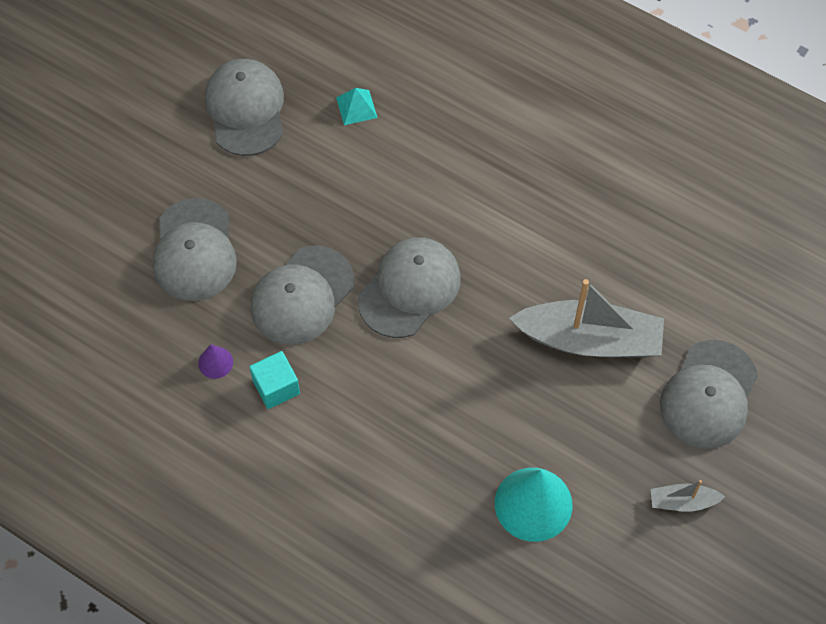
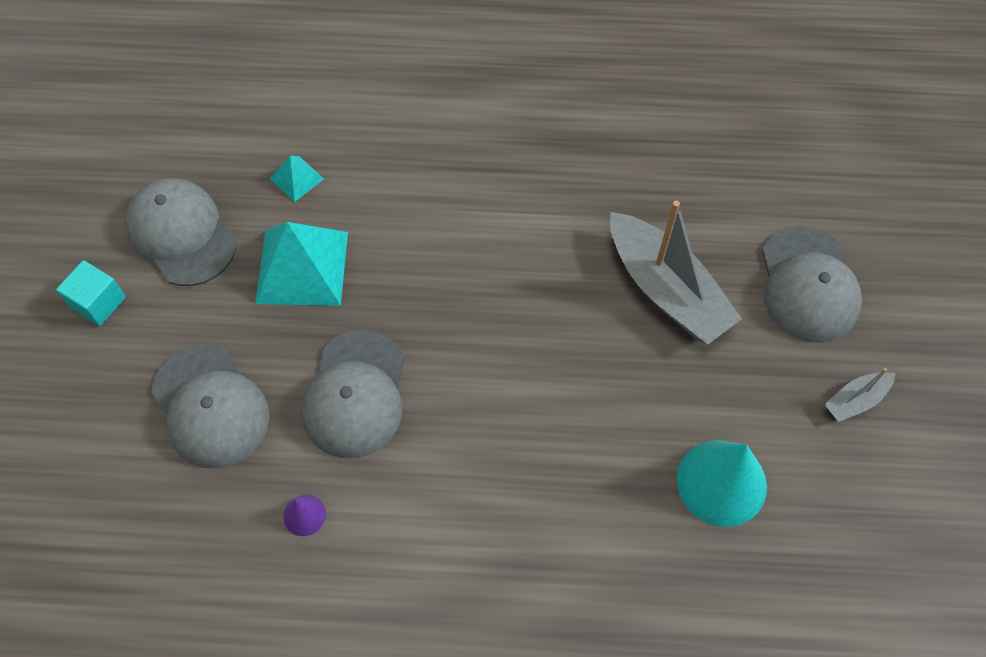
camera: 30 degrees left, 0 degrees up
turquoise cube [249,351,300,409] -> turquoise cube moved to [56,260,126,326]
grey cap [358,237,461,338] -> none
grey boat [509,279,664,358] -> grey boat turned 75 degrees clockwise [610,201,742,345]
none -> turquoise pyramid [255,222,348,306]

